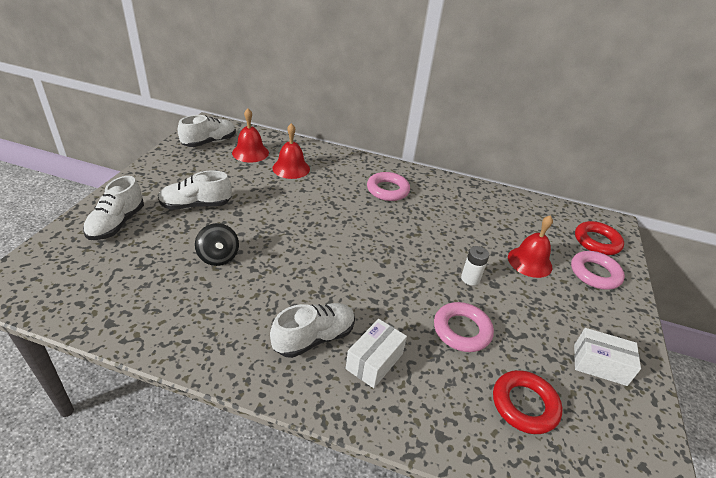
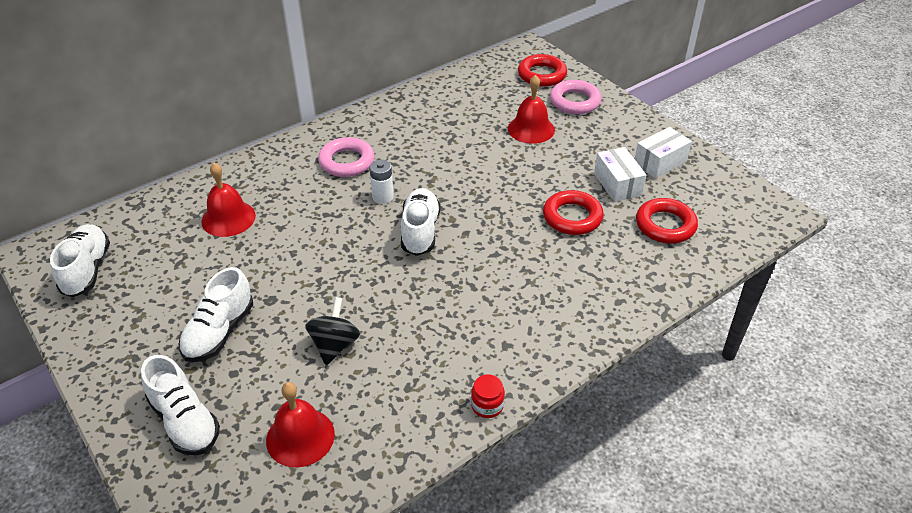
camera: 50 degrees left, 5 degrees up
black spinning top [195,223,239,266] -> black spinning top turned 90 degrees counterclockwise [305,297,360,365]
red bell [232,108,269,163] -> red bell moved to [266,382,335,468]
white shoe [270,303,355,358] -> white shoe moved to [401,188,440,256]
white box [346,319,407,388] -> white box moved to [594,147,646,202]
pink ring [434,302,494,352] -> red ring [543,190,604,235]
white battery [461,246,489,285] -> white battery moved to [370,160,394,204]
none -> red jar [471,374,505,418]

